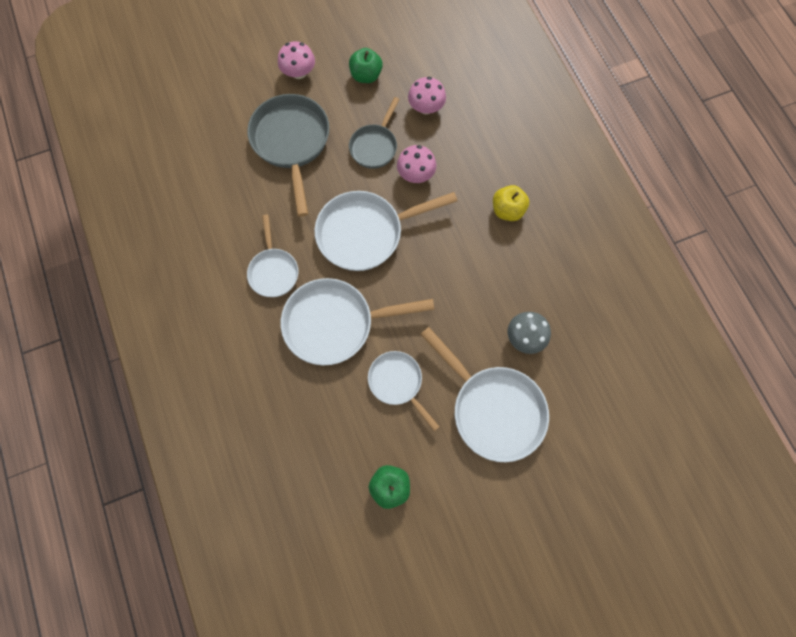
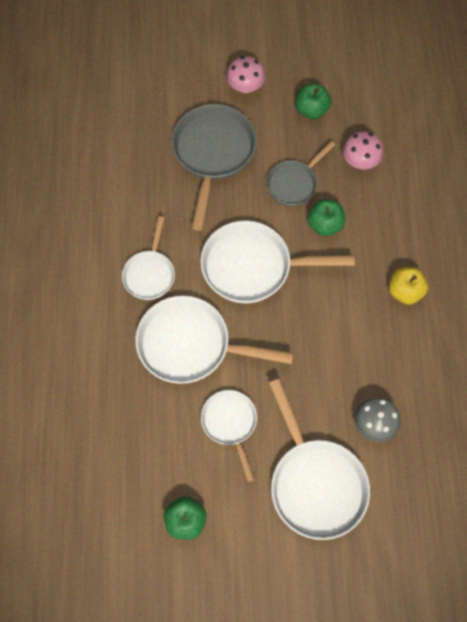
camera: 20 degrees right, 5 degrees down
pink mushroom [397,145,436,183] -> green apple [308,200,345,236]

